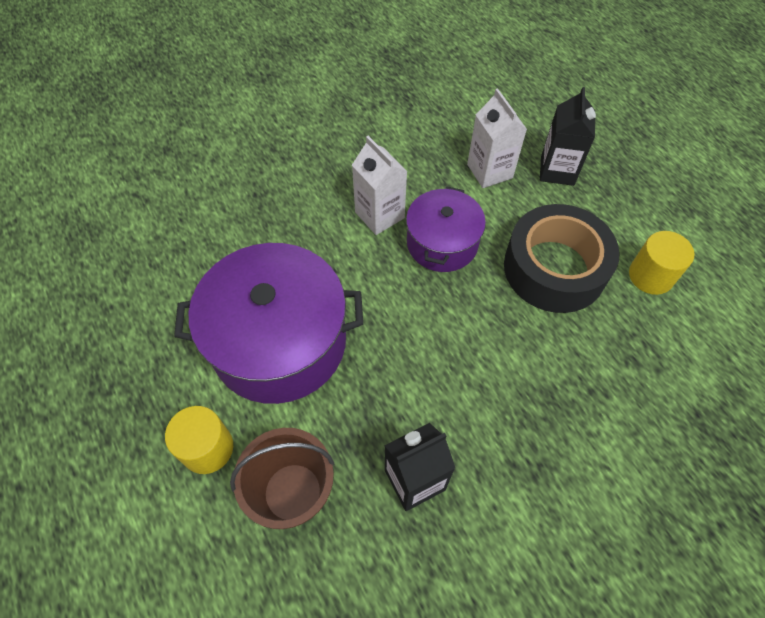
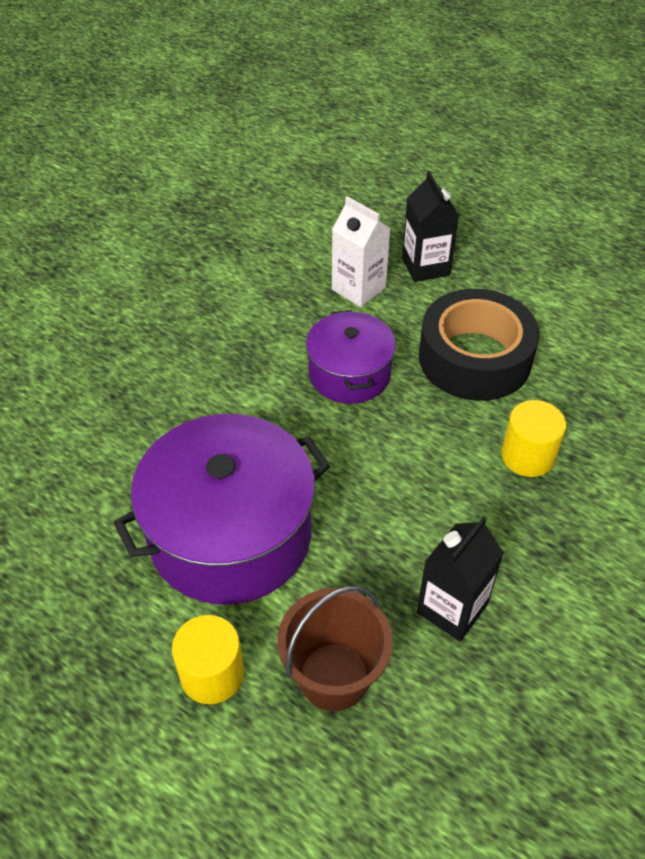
camera: 25 degrees left, 10 degrees down
white carton [352,136,408,235] -> none
yellow cylinder [629,231,695,295] -> yellow cylinder moved to [501,400,566,477]

